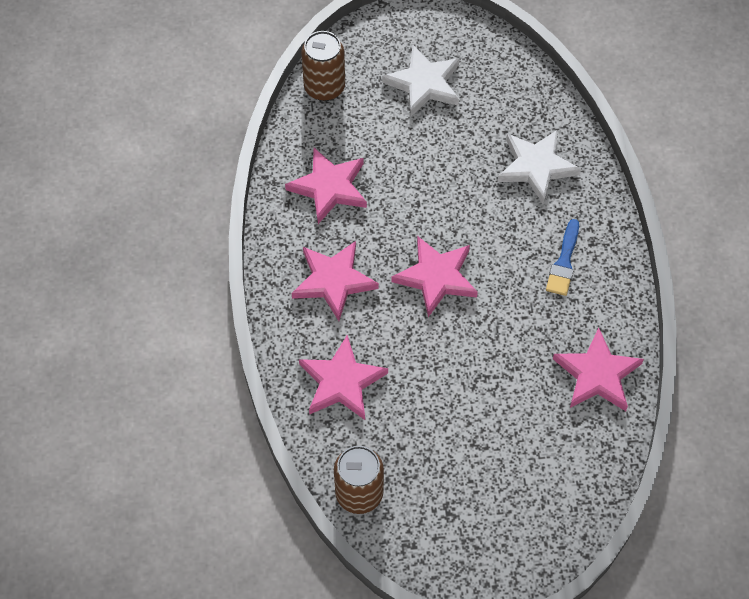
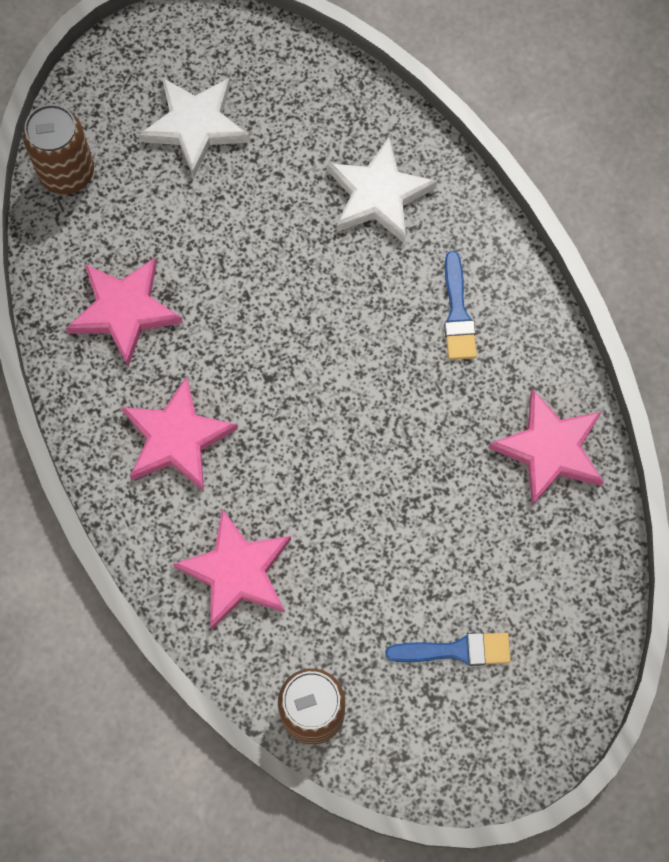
camera: 20 degrees left, 10 degrees up
pink star [391,236,478,317] -> none
none -> blue brush [385,633,511,666]

